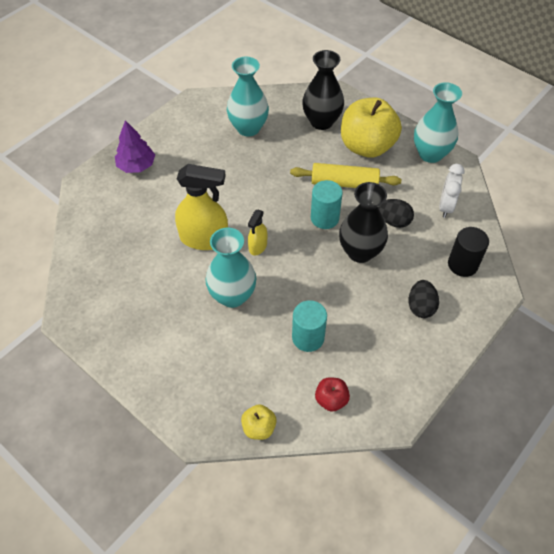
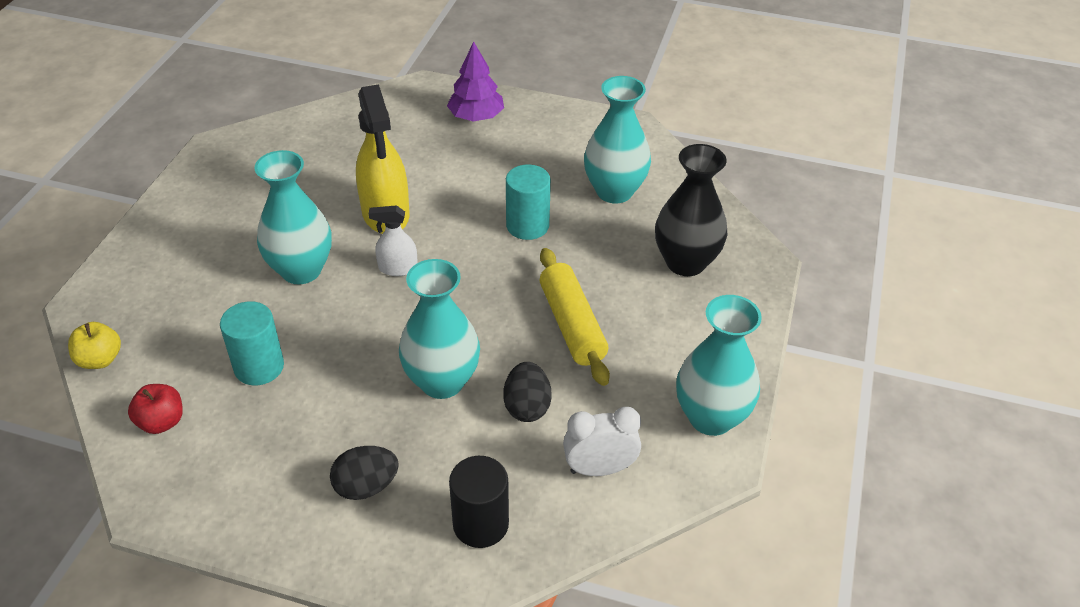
camera: 65 degrees right, 10 degrees down
yellow spray bottle [248,210,268,256] -> white spray bottle [369,205,417,276]
turquoise cylinder [311,180,343,229] -> turquoise cylinder moved to [506,165,551,240]
black vase [339,182,388,263] -> turquoise vase [399,259,480,399]
yellow apple [341,98,402,158] -> none

